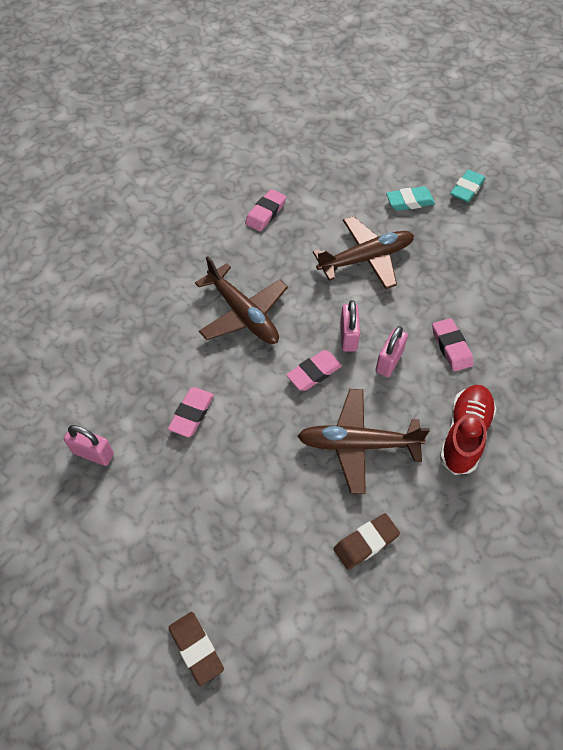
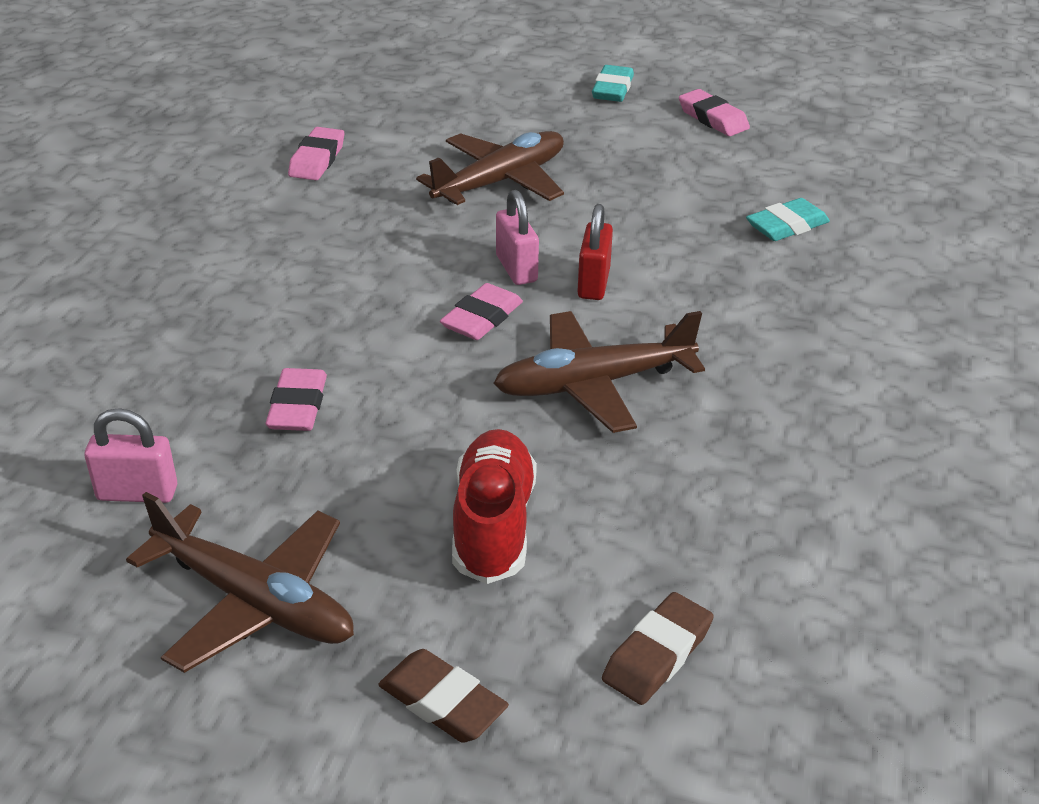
camera: 20 degrees left, 20 degrees down
brown plane [195,256,288,344] -> brown plane moved to [126,492,354,673]
brown eraser [334,513,400,570] -> brown eraser moved to [602,592,714,705]
pink padlock [376,326,408,377] -> red padlock [577,204,613,300]
turquoise eraser [386,186,435,211] -> turquoise eraser moved to [746,198,830,241]
pink eraser [432,318,473,372] -> pink eraser moved to [679,89,750,136]
red shoe [440,385,496,475] -> red shoe moved to [452,429,537,584]

